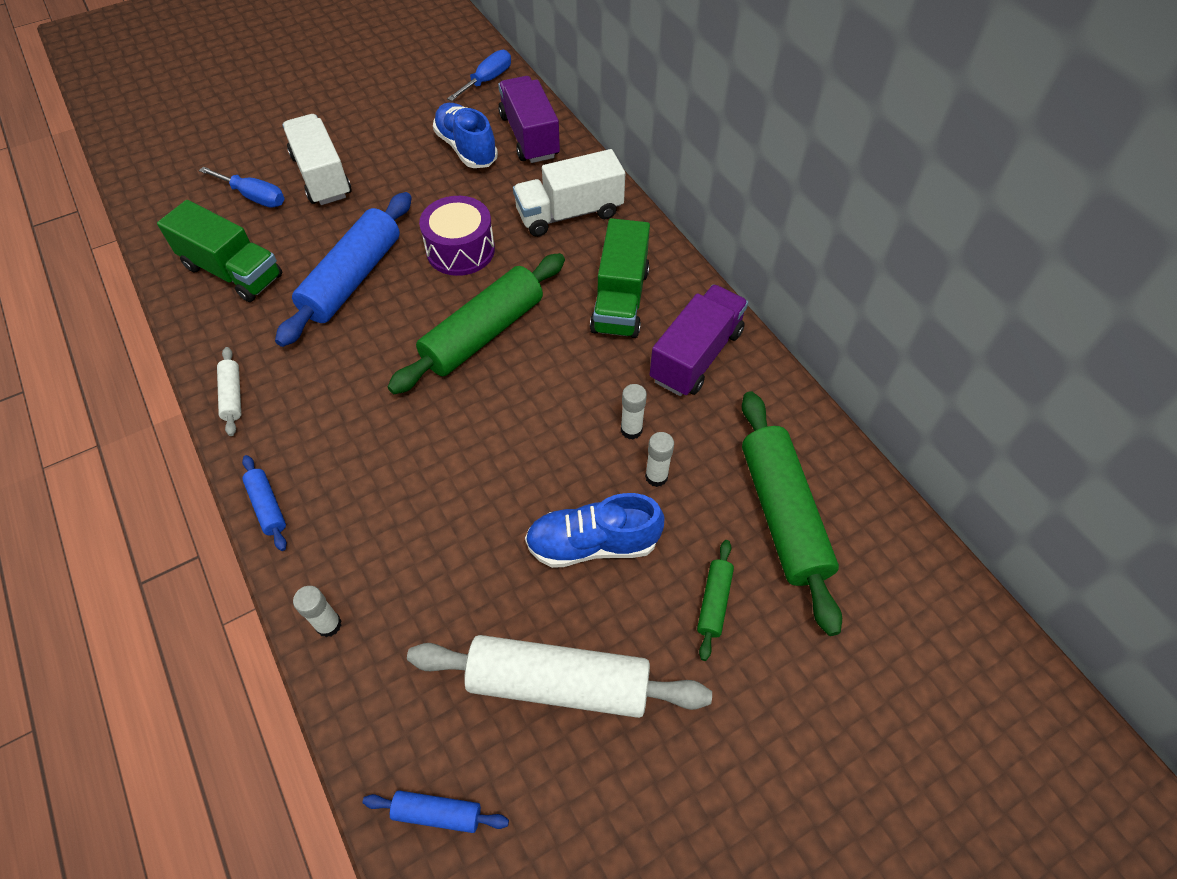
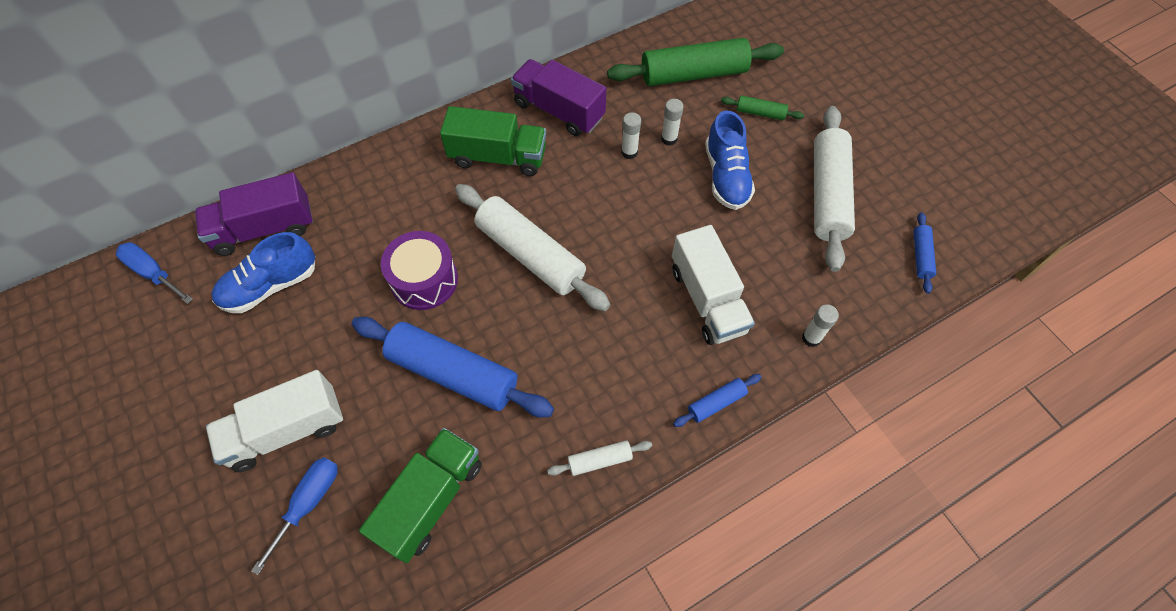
camera: 90 degrees left, 5 degrees up
green rolling pin [387,253,565,394] -> white rolling pin [455,184,610,311]
white truck [513,149,625,237] -> white truck moved to [672,225,755,345]

